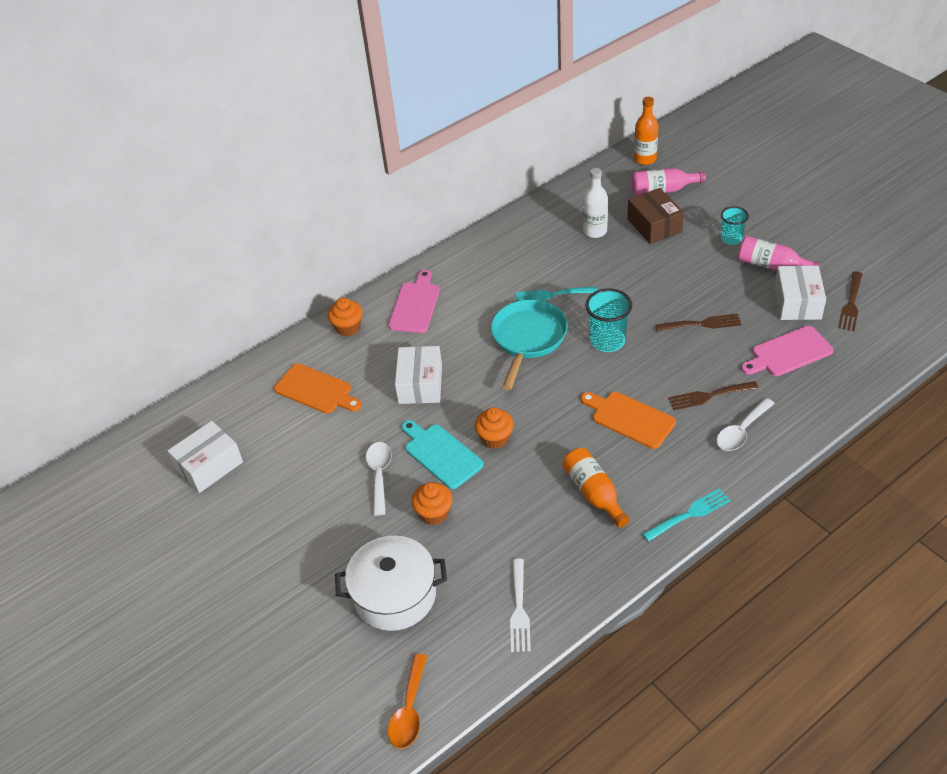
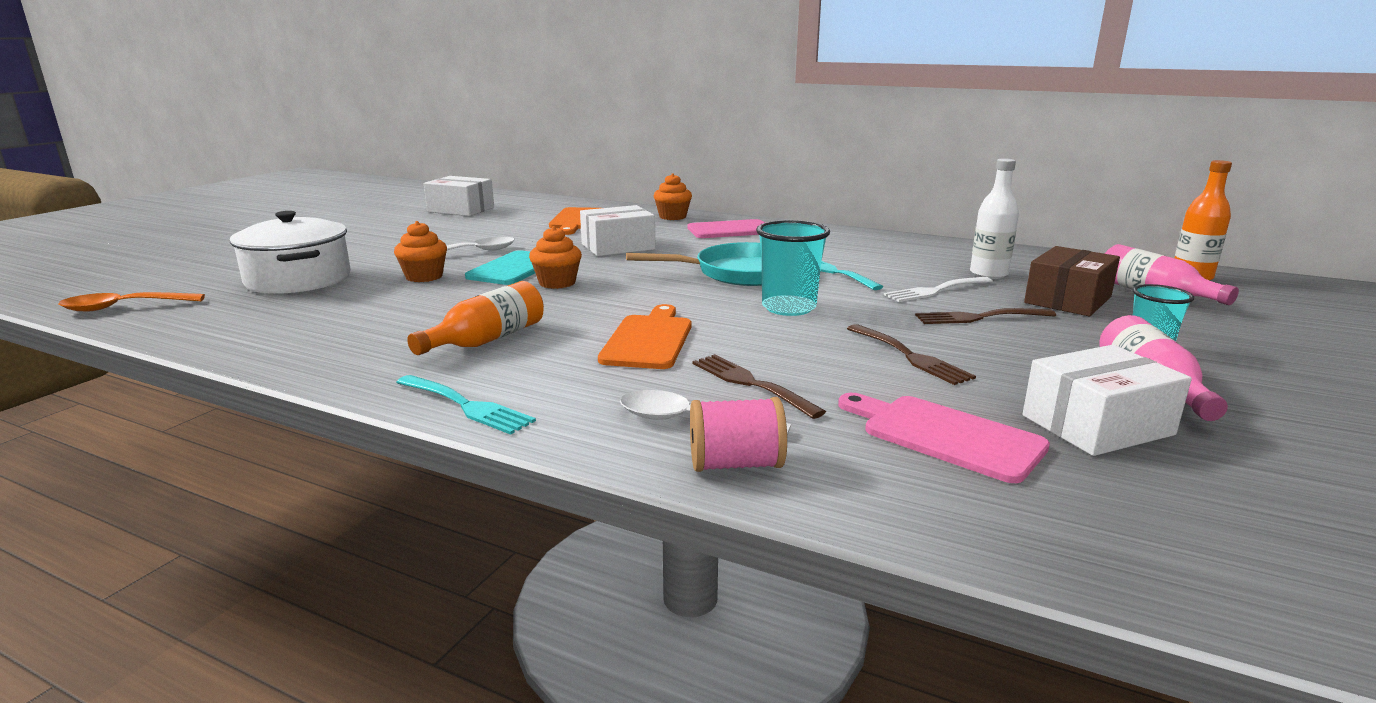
camera: 60 degrees right, 25 degrees down
white fork [510,559,531,652] -> white fork moved to [884,277,993,302]
brown fork [838,271,862,331] -> brown fork moved to [915,308,1056,324]
none -> pink spool [690,397,787,472]

